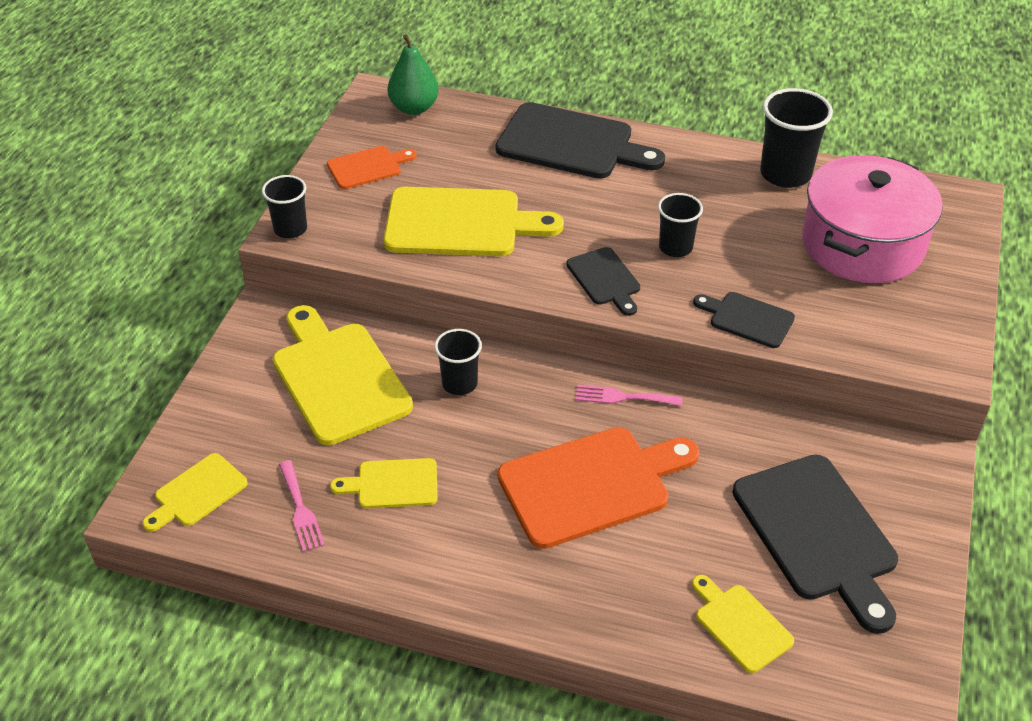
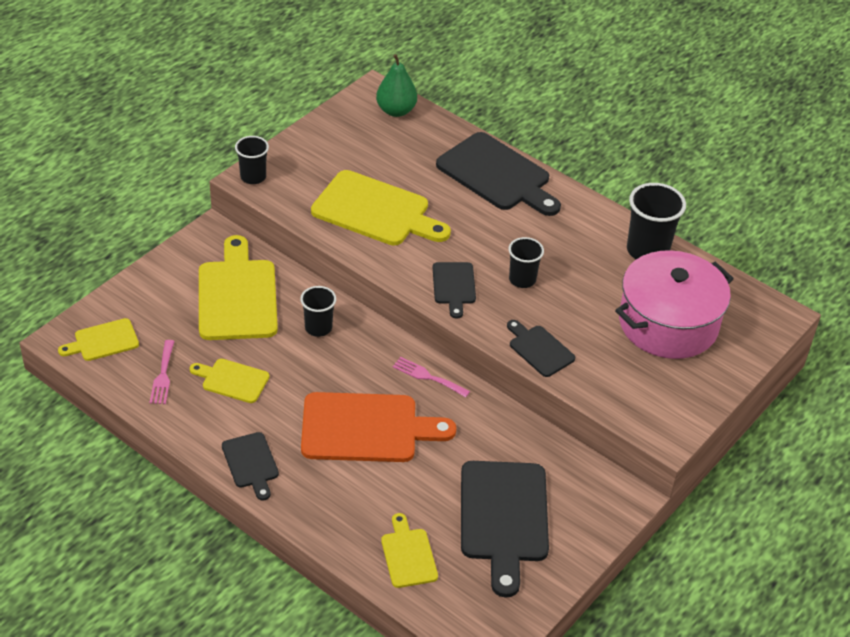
camera: 20 degrees right, 0 degrees up
orange cutting board [327,146,417,189] -> none
none -> black cutting board [222,432,279,501]

